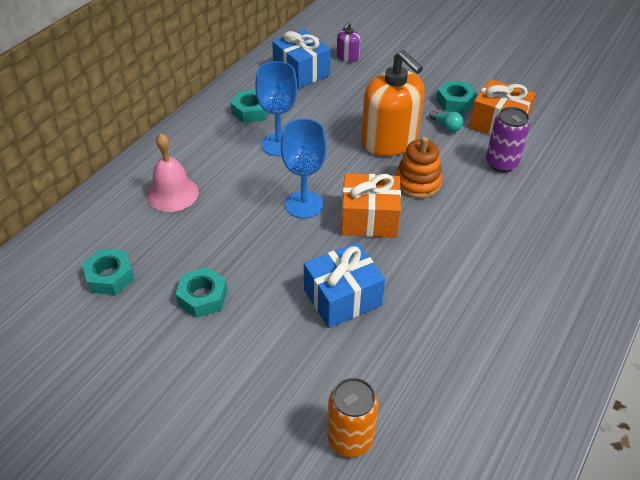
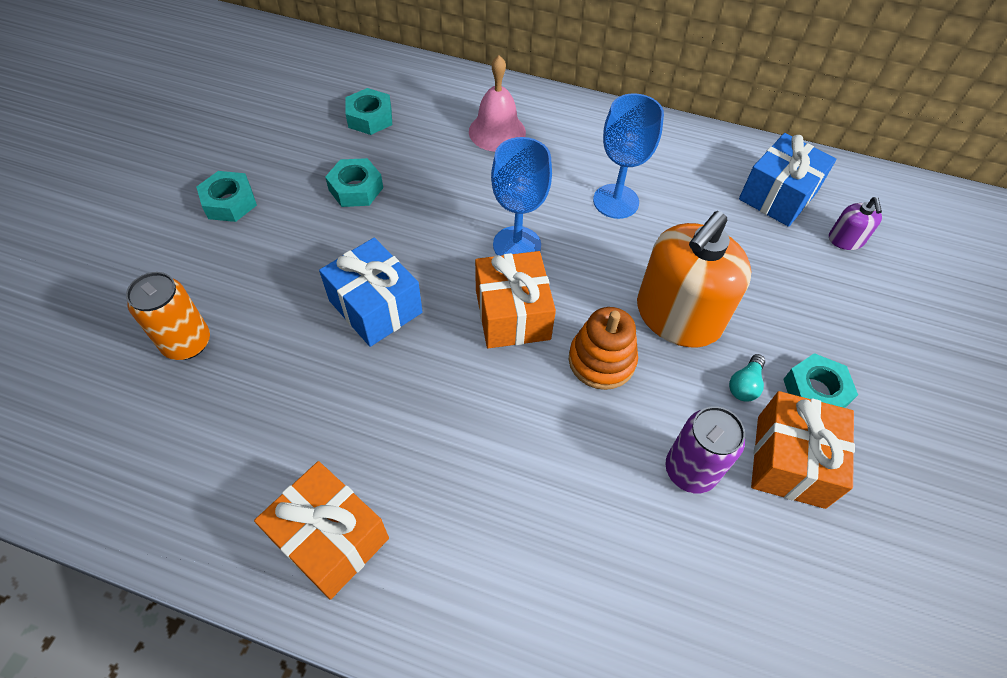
camera: 75 degrees right, 10 degrees up
turquoise nut [231,90,268,123] -> turquoise nut moved to [196,171,257,222]
purple soap dispenser [337,21,361,62] -> purple soap dispenser turned 105 degrees counterclockwise [829,197,882,250]
none -> orange gift [254,461,389,600]

